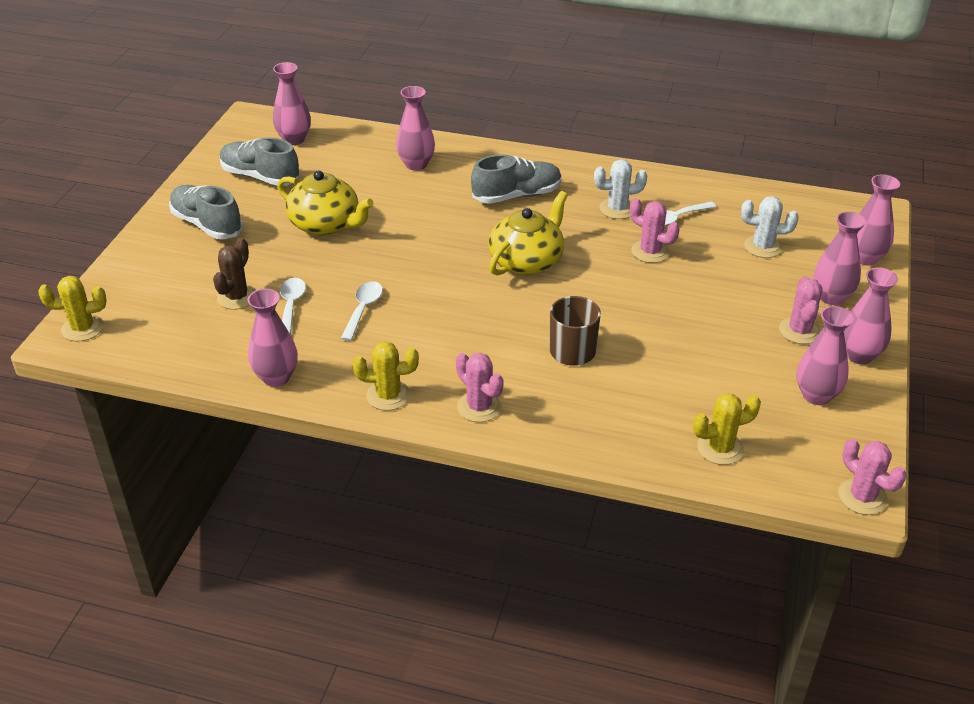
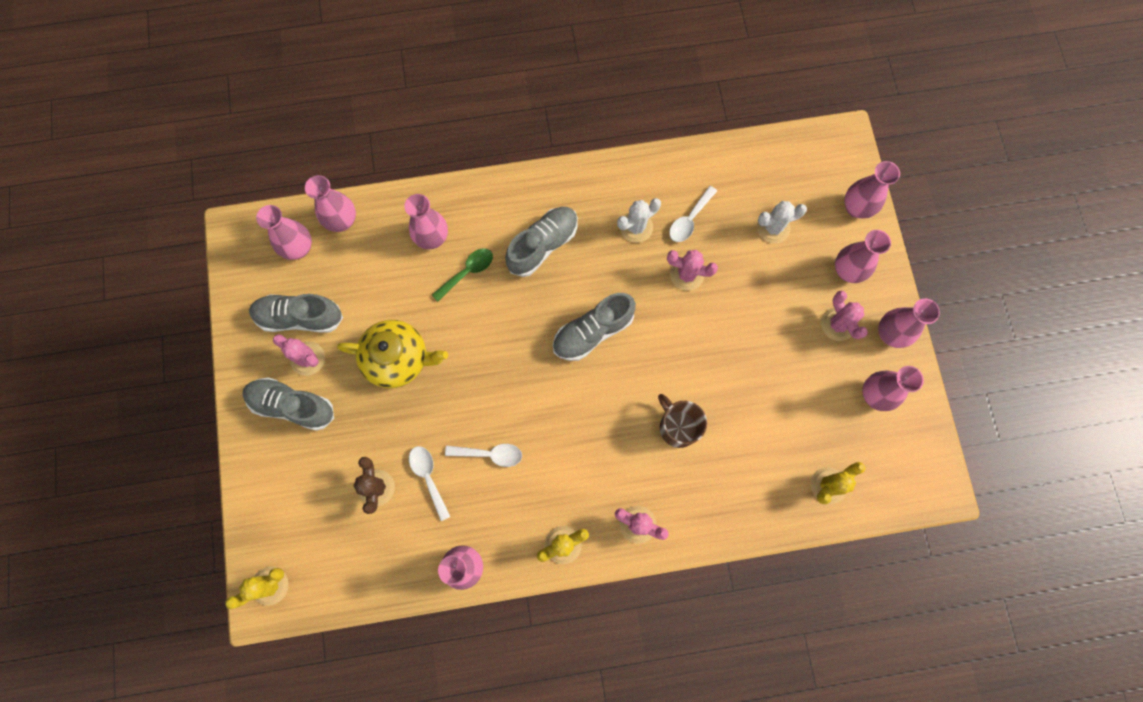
camera: 25 degrees left, 35 degrees up
white spoon [341,281,383,341] -> white spoon turned 105 degrees clockwise [445,444,522,467]
yellow teapot [488,191,568,276] -> grey shoe [553,293,636,361]
pink cactus [838,438,907,515] -> pink cactus moved to [273,334,325,376]
none -> pink vase [305,175,356,232]
none -> green spoon [432,248,493,302]

